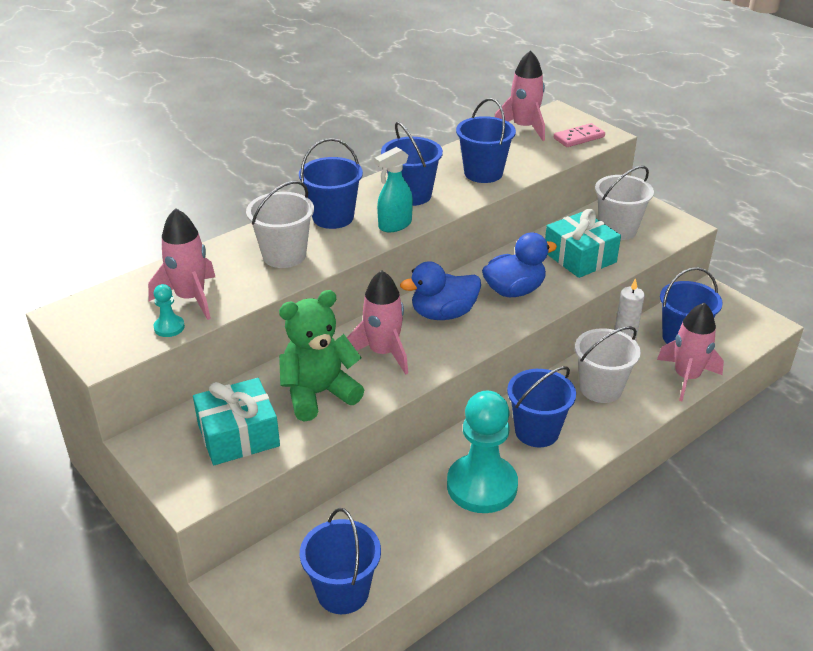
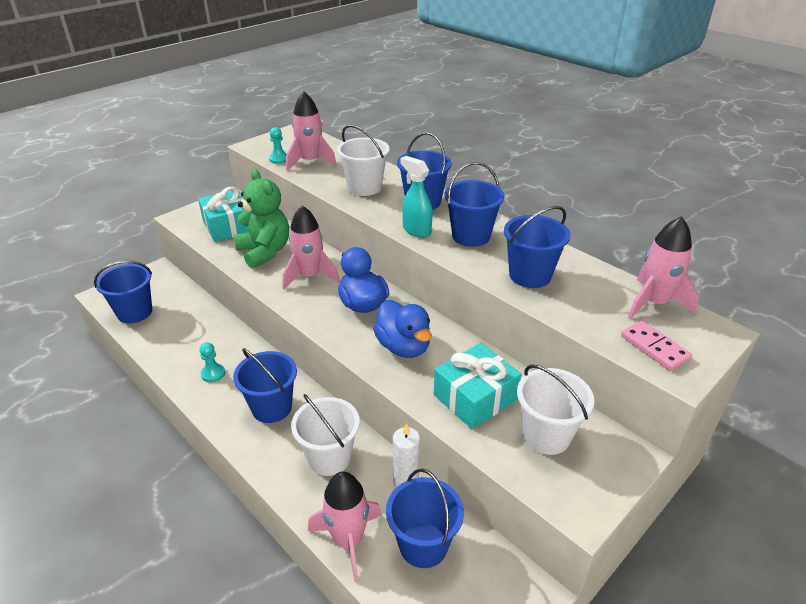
camera: 85 degrees right, 0 degrees up
turquoise pawn [447,391,518,513] -> turquoise pawn [199,342,225,382], size x0.41

